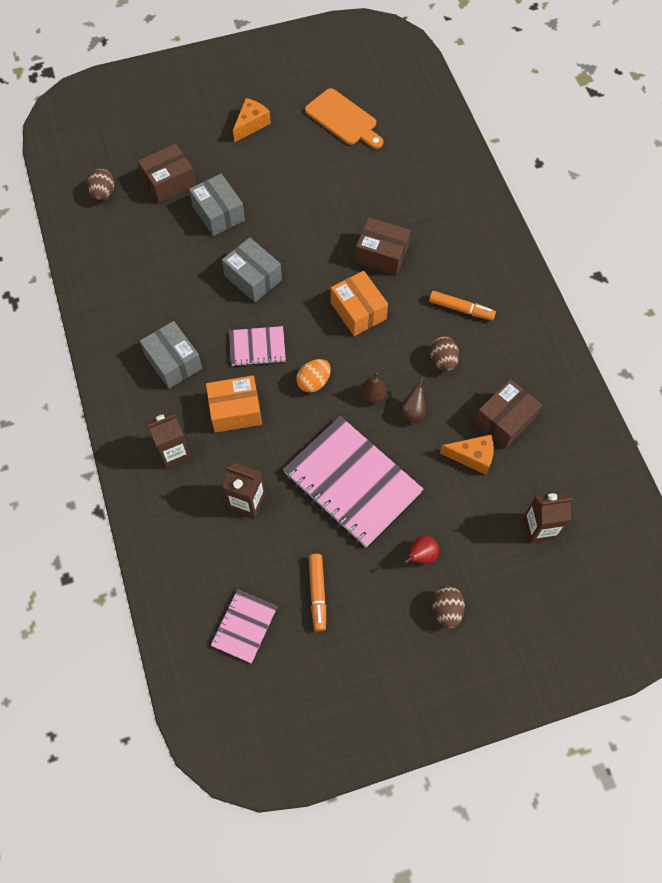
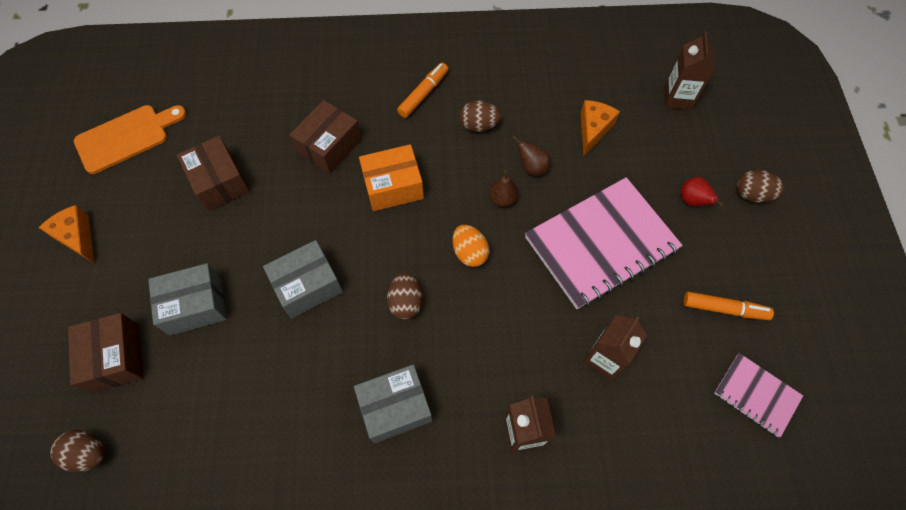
camera: 75 degrees left, 0 degrees up
orange box [206,376,262,433] -> none
pink notebook [229,326,286,366] -> brown egg [387,273,422,320]
brown box [475,379,542,449] -> brown box moved to [177,136,250,211]

